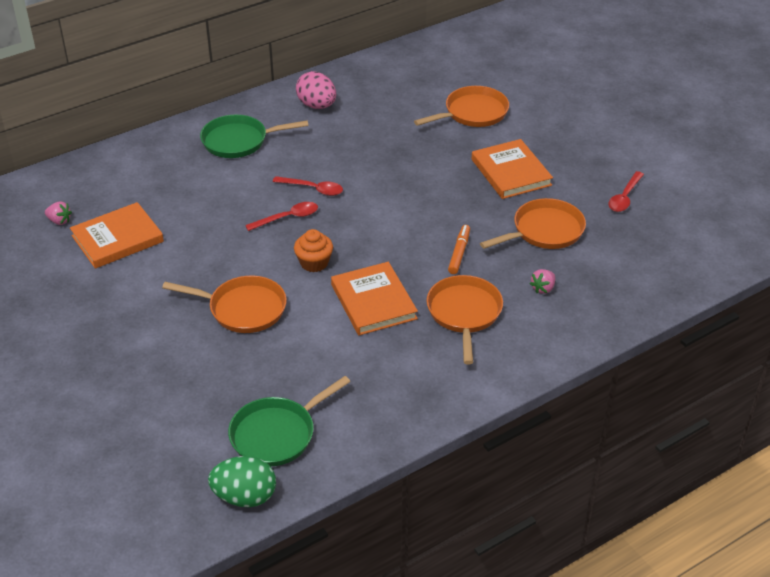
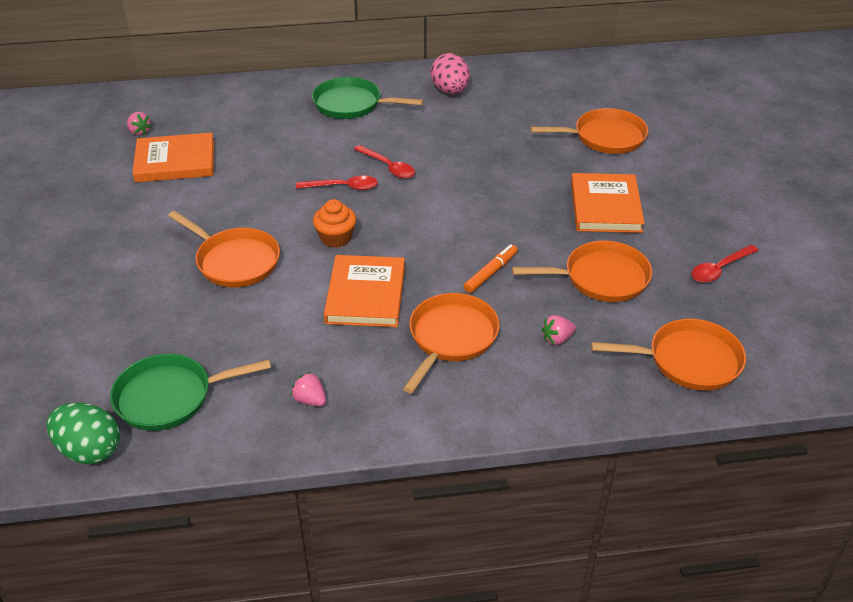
camera: 25 degrees right, 0 degrees up
none -> pink strawberry [291,372,326,406]
none -> orange pan [591,319,746,391]

